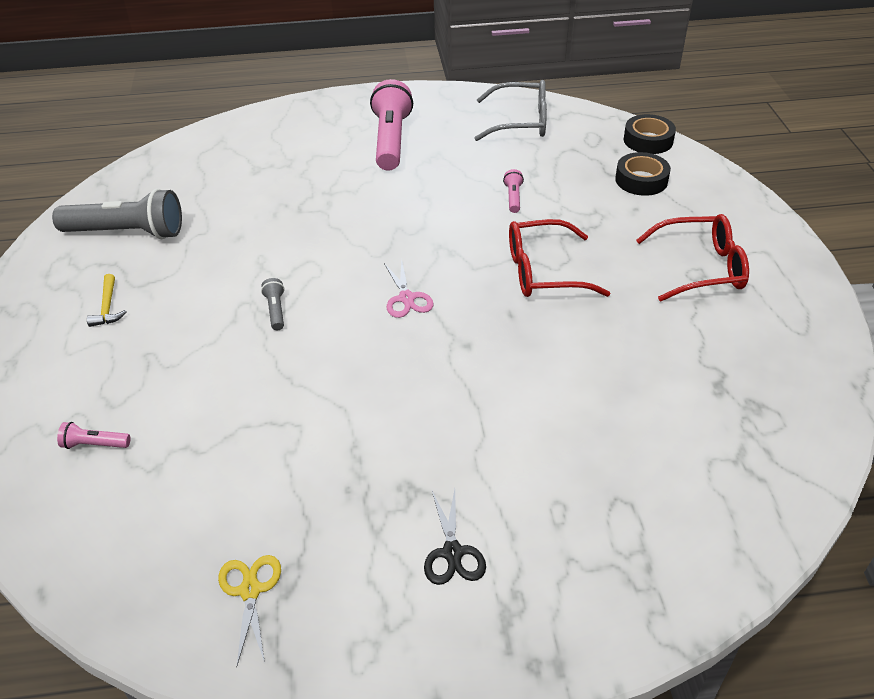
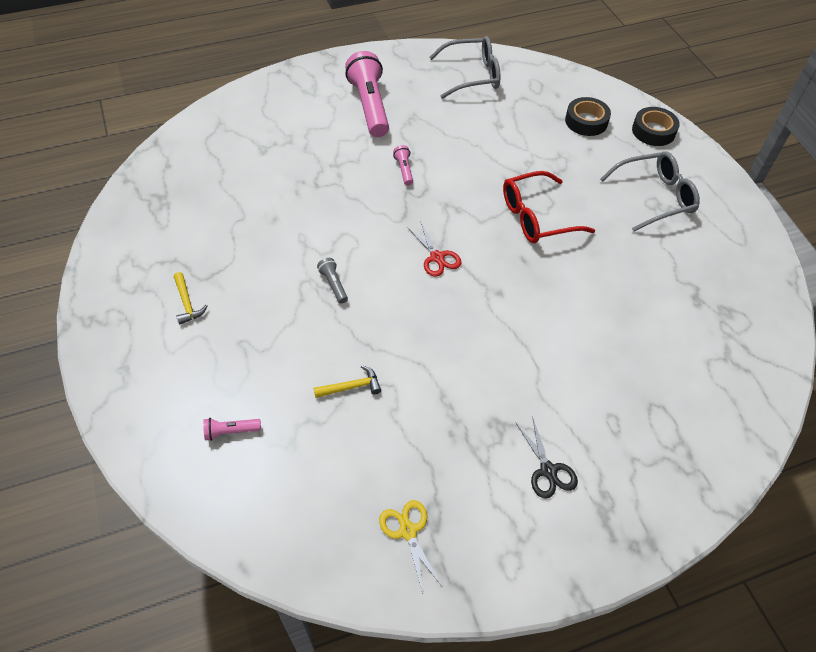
camera: 15 degrees left, 10 degrees up
grey flashlight [52,188,182,239] -> none
pink scissors [384,259,434,318] -> red scissors [407,223,462,277]
pink flashlight [503,169,524,213] -> pink flashlight moved to [393,145,413,186]
black tape [624,114,676,154] -> black tape moved to [632,107,680,146]
red glasses [636,214,749,301] -> grey glasses [600,151,700,232]
none -> yellow hammer [314,365,381,398]

